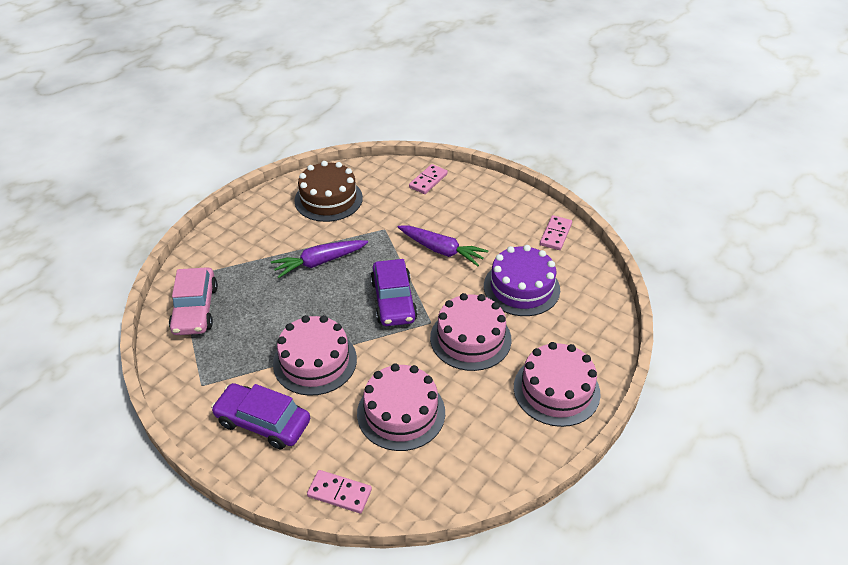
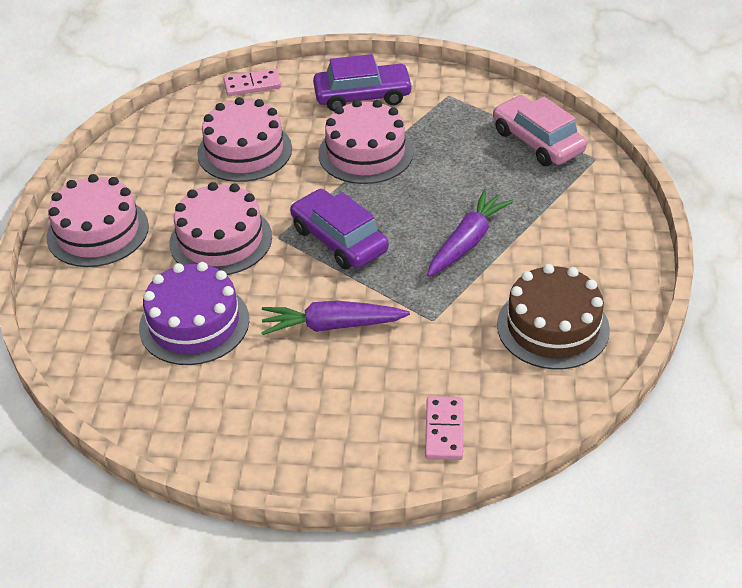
camera: 150 degrees right, 0 degrees up
pink domino [540,215,572,250] -> none

